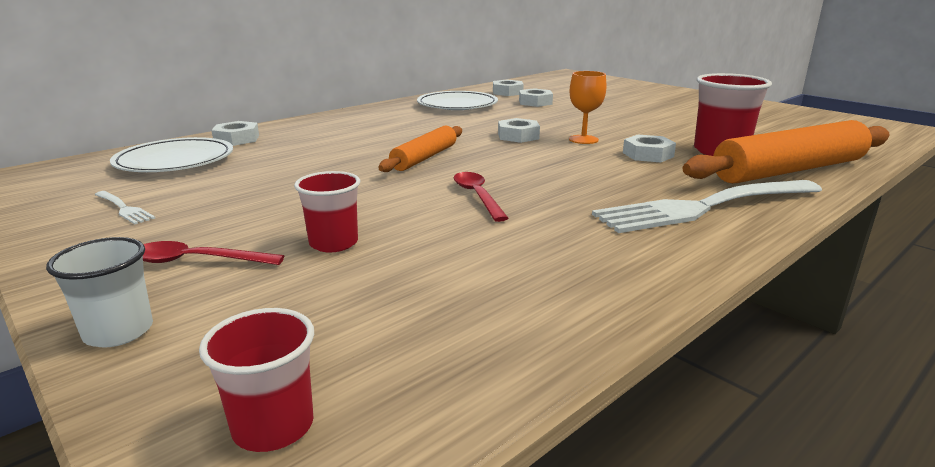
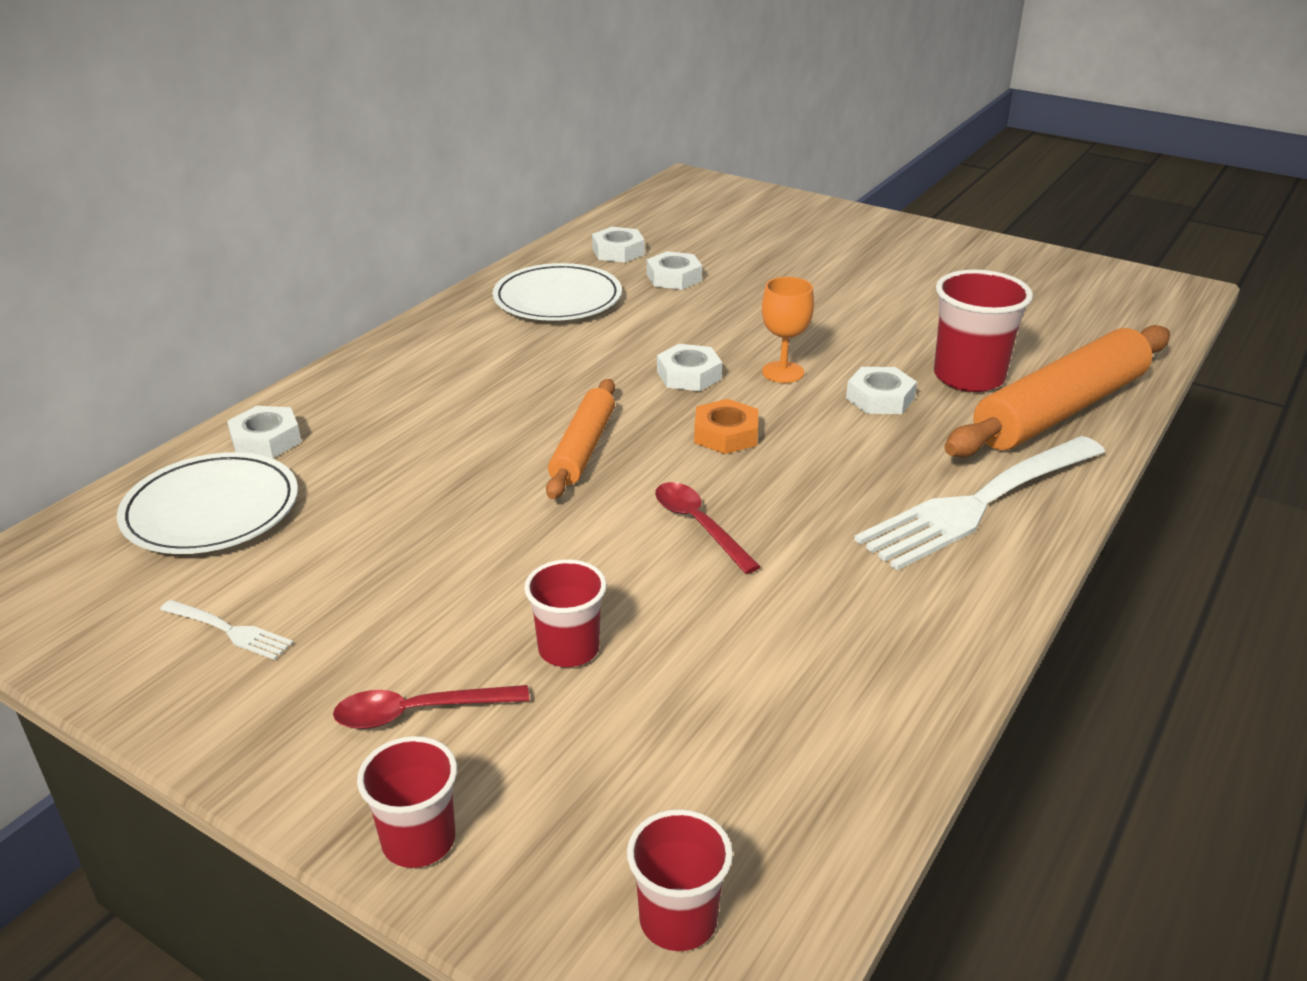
camera: 15 degrees left, 10 degrees up
white cup [46,237,153,348] -> red cup [357,736,457,868]
none -> orange nut [694,399,758,454]

